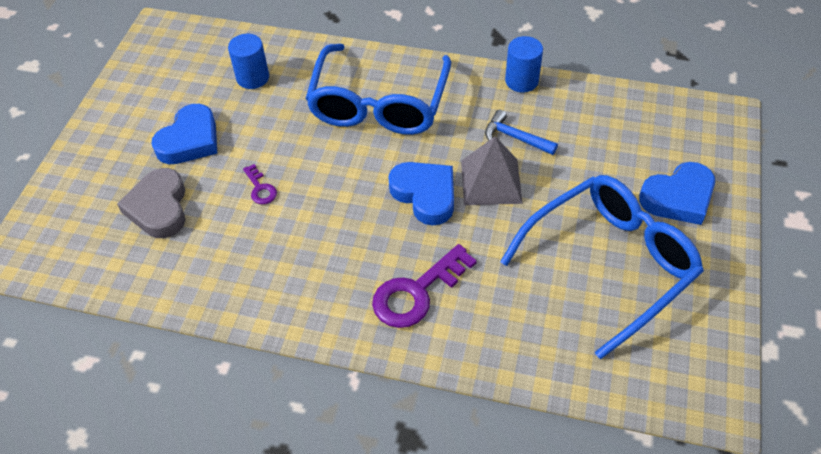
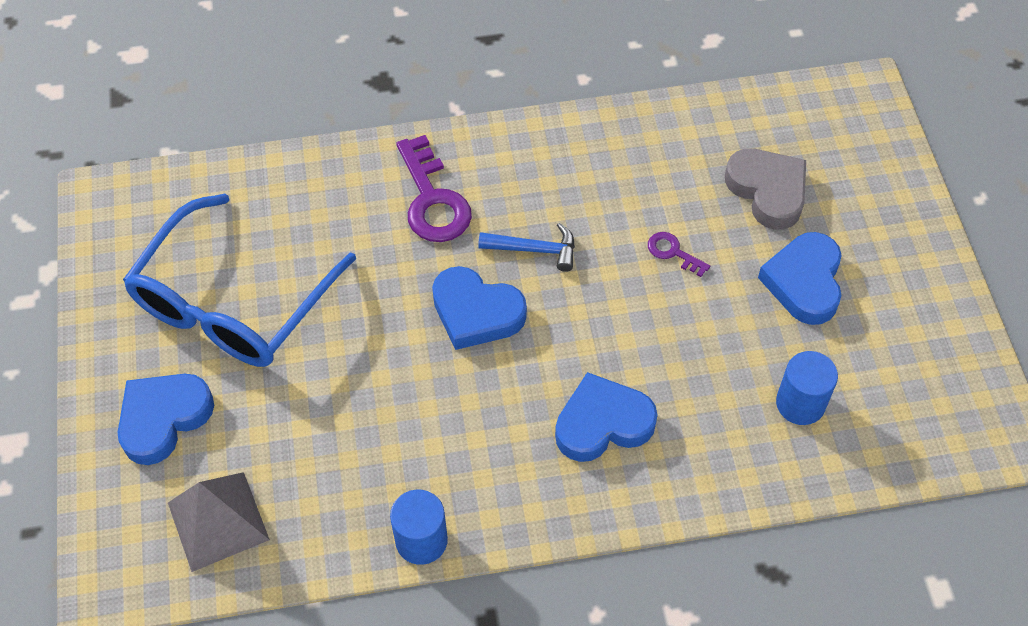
camera: 155 degrees right, 5 degrees up
blue glasses [306,44,451,135] -> blue heart [555,372,658,462]
purple key [372,244,477,328] -> purple key turned 135 degrees clockwise [396,135,472,242]
grey pyramid [461,136,523,205] -> grey pyramid moved to [168,472,270,572]
blue hammer [485,110,558,155] -> blue hammer moved to [478,223,575,272]

